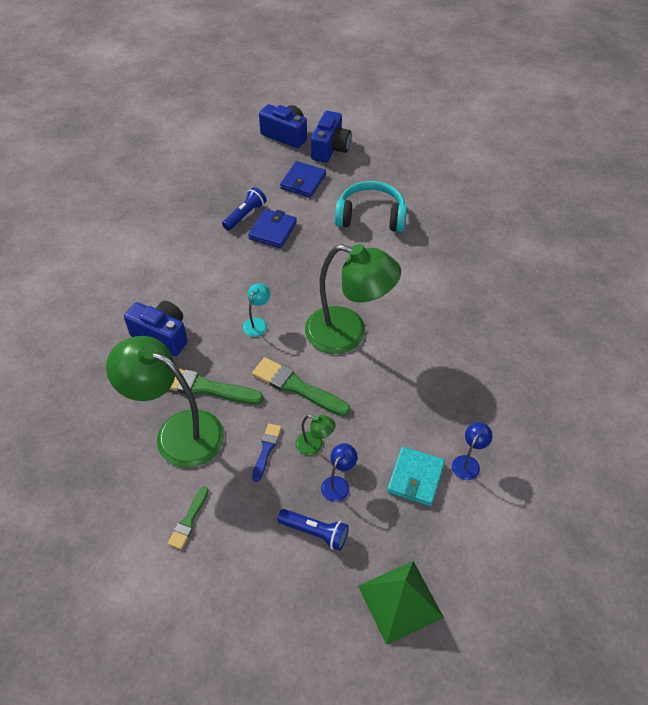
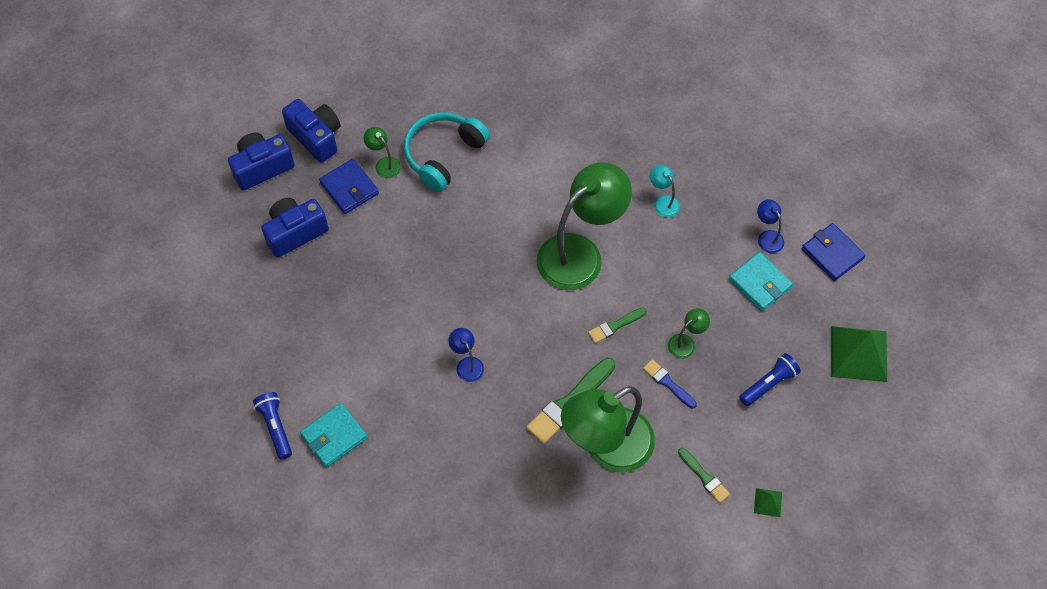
camera: 60 degrees left, 10 degrees up
blue camera [124,301,188,356] -> blue camera moved to [261,198,329,258]
blue flashlight [222,187,267,231] -> blue flashlight moved to [253,392,292,459]
turquoise lamp [243,283,270,337] -> turquoise lamp moved to [650,165,680,217]
blue wallet [248,209,297,248] -> blue wallet moved to [802,223,866,281]
green brush [252,357,351,416] -> green brush [588,308,647,343], size x0.57
blue lamp [321,443,357,502] -> blue lamp moved to [449,328,484,382]
none -> turquoise wallet [300,403,368,467]
none -> green lamp [363,127,401,178]
none -> green pyramid [754,488,782,517]

